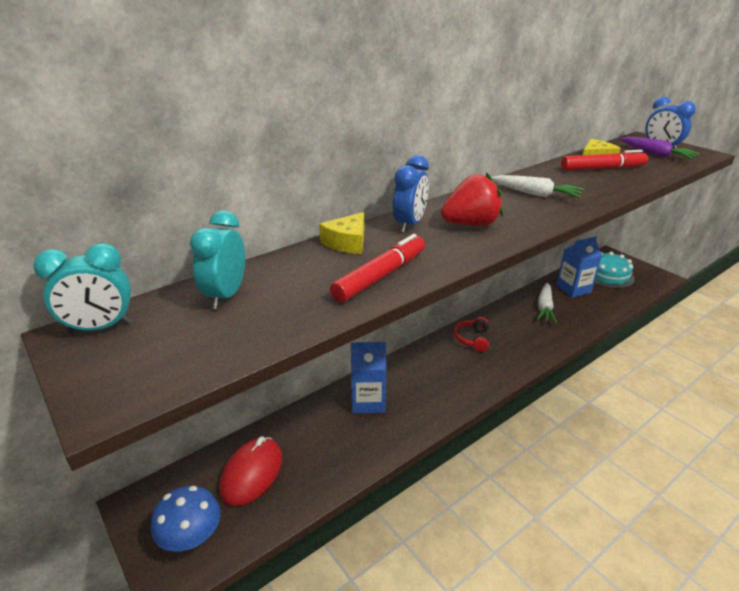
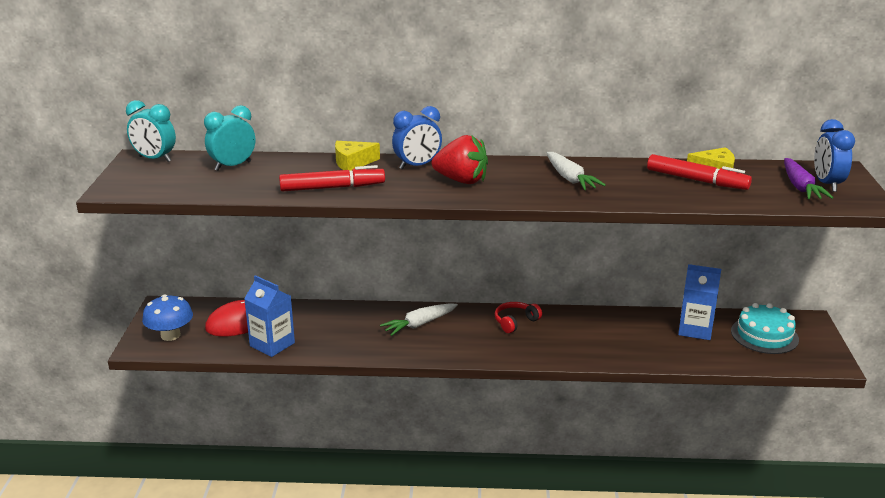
camera: 40 degrees right, 5 degrees down
blue carton [351,342,387,414] -> blue carton moved to [244,275,295,357]
white carrot [537,282,557,323] -> white carrot moved to [380,303,458,336]

